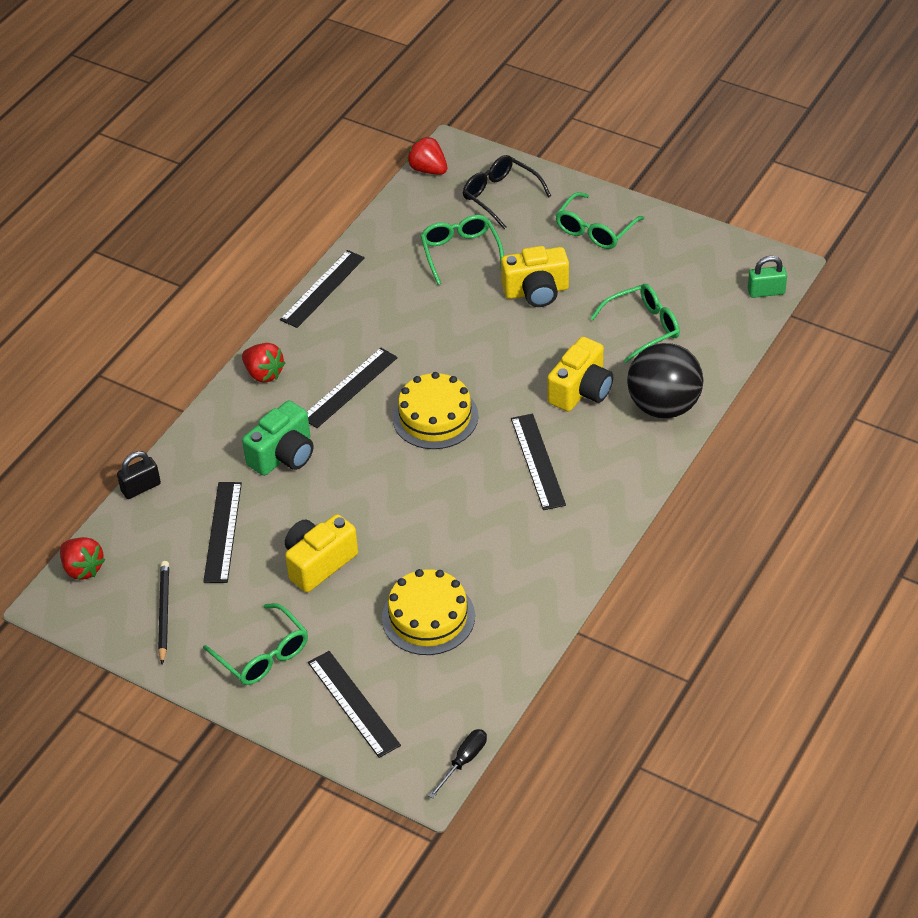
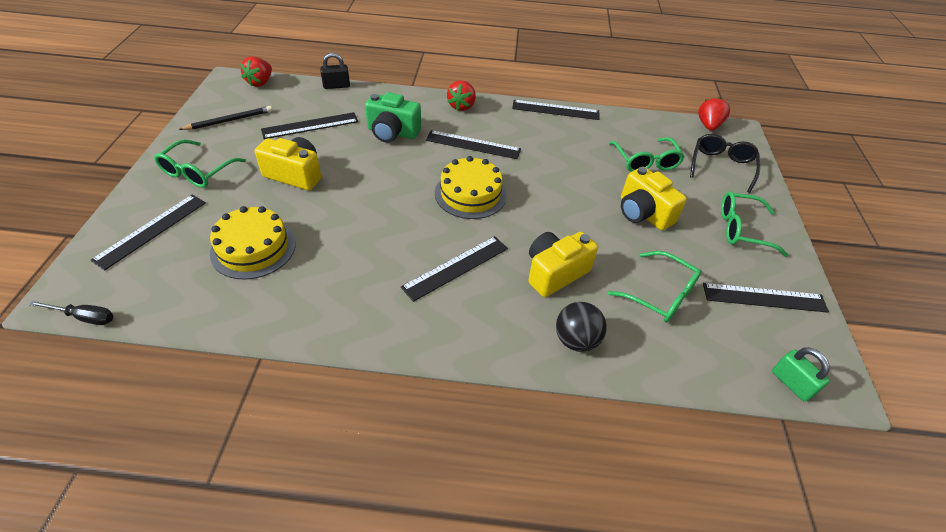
camera: 60 degrees right, 0 degrees up
black padlock [117,451,161,499] -> black padlock turned 45 degrees counterclockwise [320,53,350,89]
green glasses [420,215,504,285] -> green glasses turned 120 degrees clockwise [609,137,685,172]
yellow camera [547,337,613,412] -> yellow camera turned 135 degrees clockwise [528,232,598,297]
black ball [627,343,703,418] -> black ball [556,302,607,352], size x0.62
none -> black ruler [703,283,829,313]

